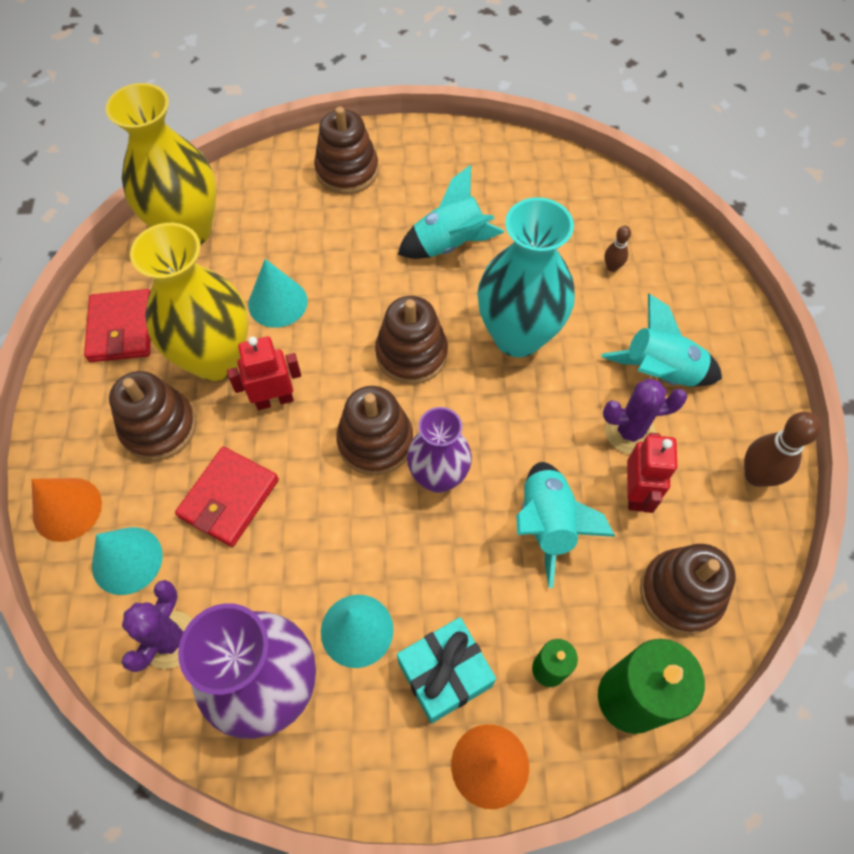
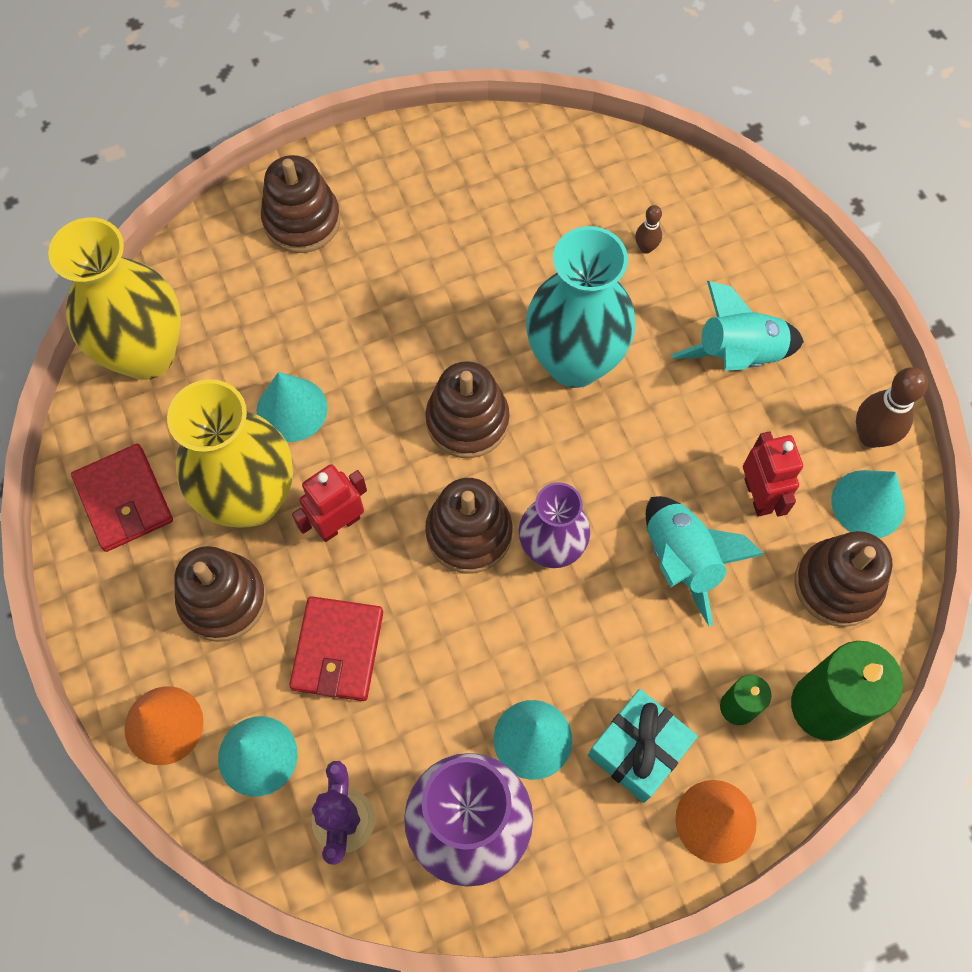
camera: 20 degrees left, 5 degrees up
turquoise rocket [398,165,504,259] -> none
purple cactus [603,378,687,454] -> none
none -> turquoise cone [831,470,905,538]

